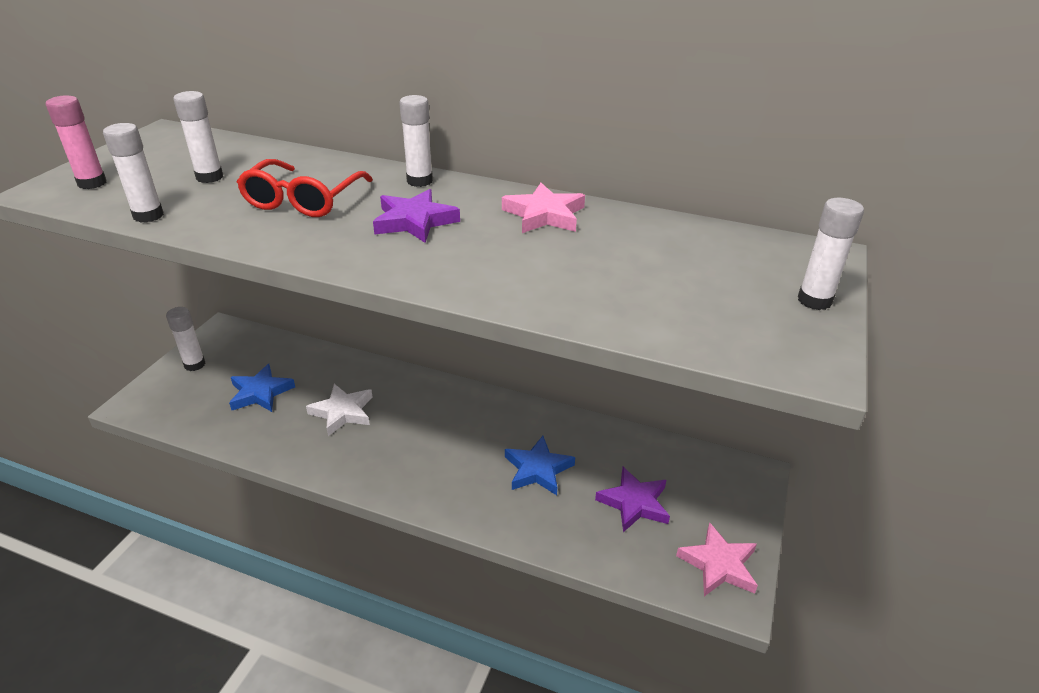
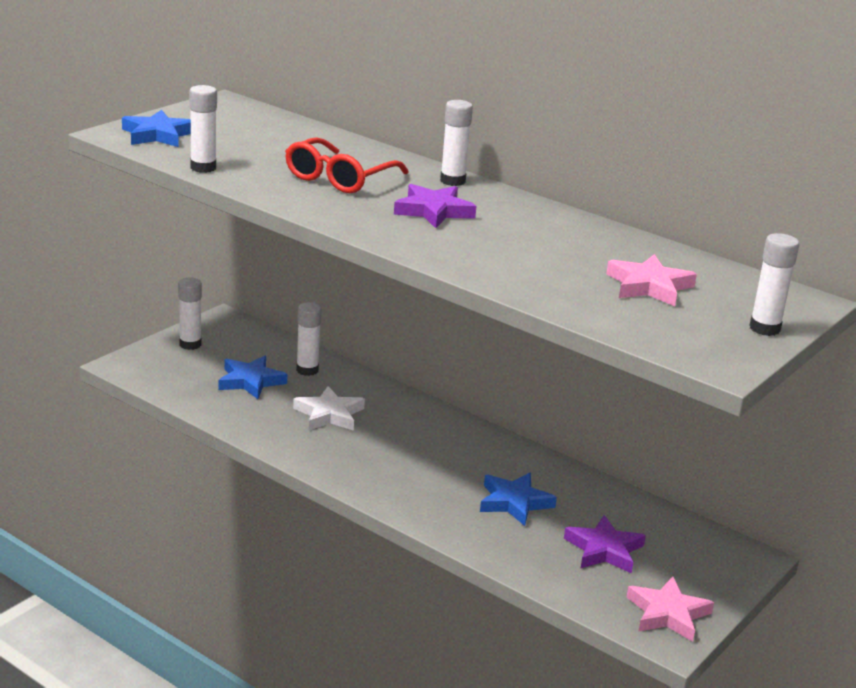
camera: 15 degrees right, 10 degrees down
pink glue stick [46,95,107,189] -> blue star [122,110,191,147]
white glue stick [173,91,223,183] -> white glue stick moved to [296,302,322,376]
pink star [502,183,585,233] -> pink star moved to [606,254,697,306]

